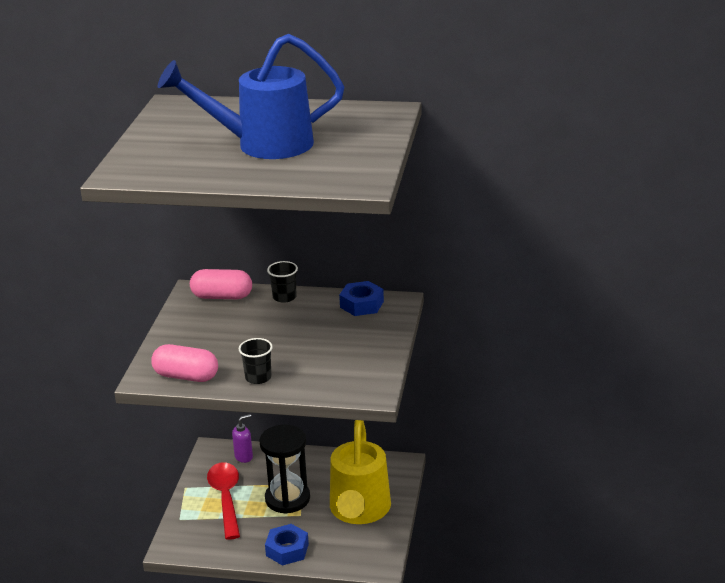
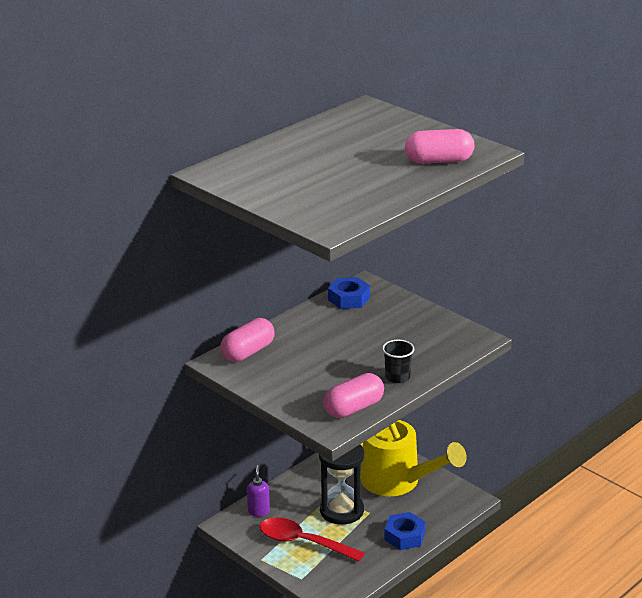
camera: 55 degrees left, 0 degrees up
blue watering can [158,34,344,159] -> none
black cup [267,261,298,303] -> none
none -> pink capsule [405,129,474,164]

